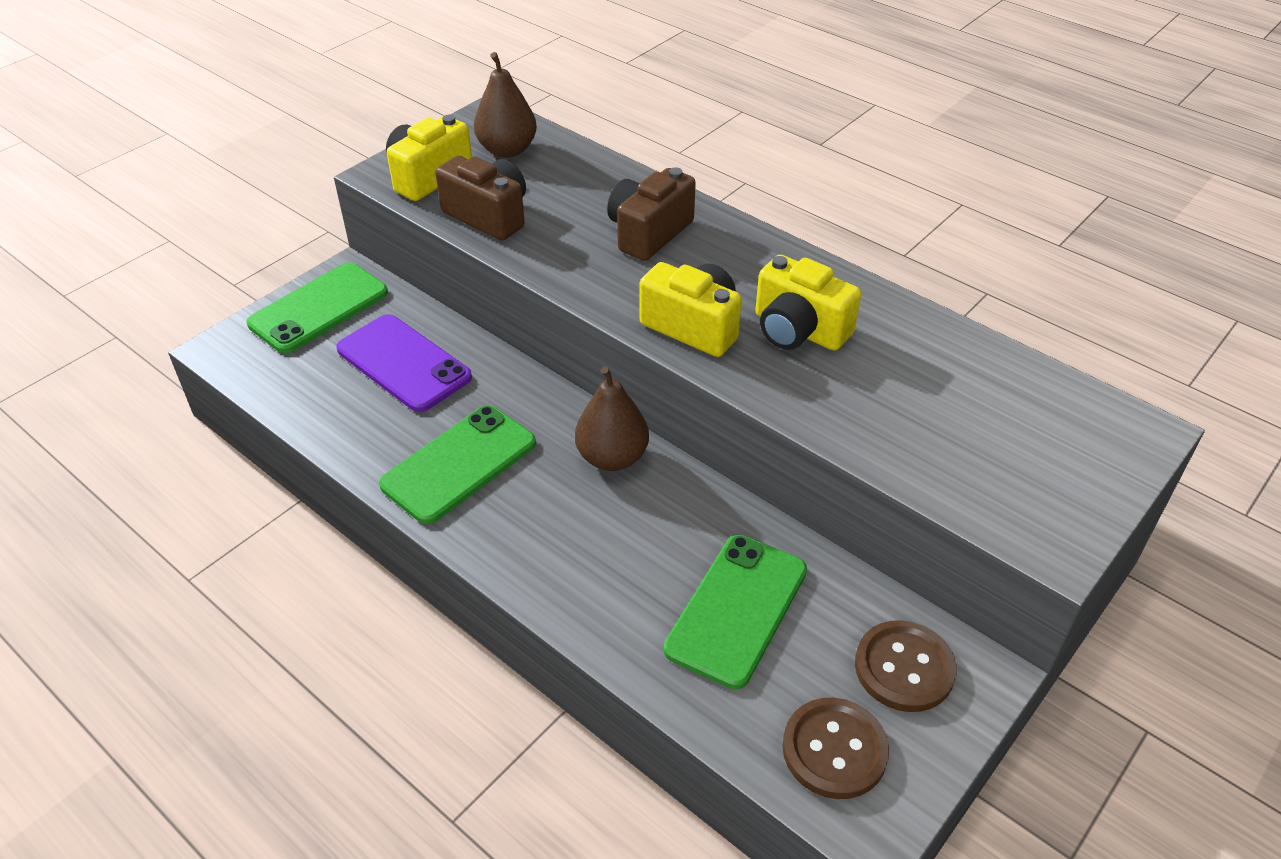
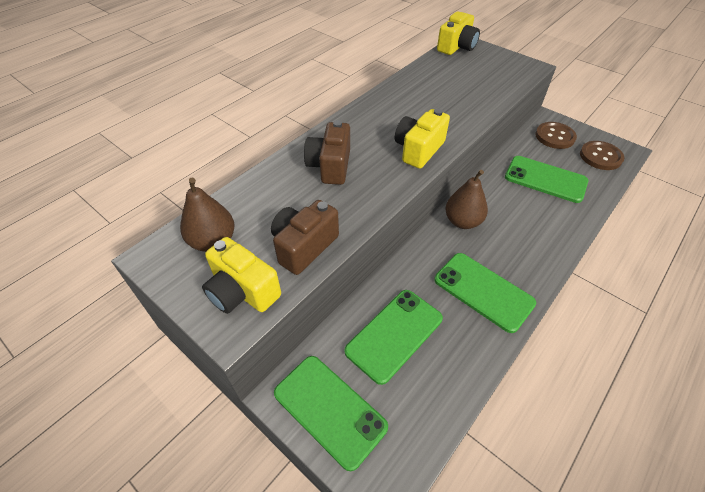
camera: 90 degrees left, 5 degrees up
purple phone [336,314,472,412] -> green phone [344,290,443,385]
brown camera [607,167,696,261] -> brown camera turned 60 degrees clockwise [304,120,350,185]
yellow camera [755,255,861,351] -> yellow camera moved to [437,11,480,55]

